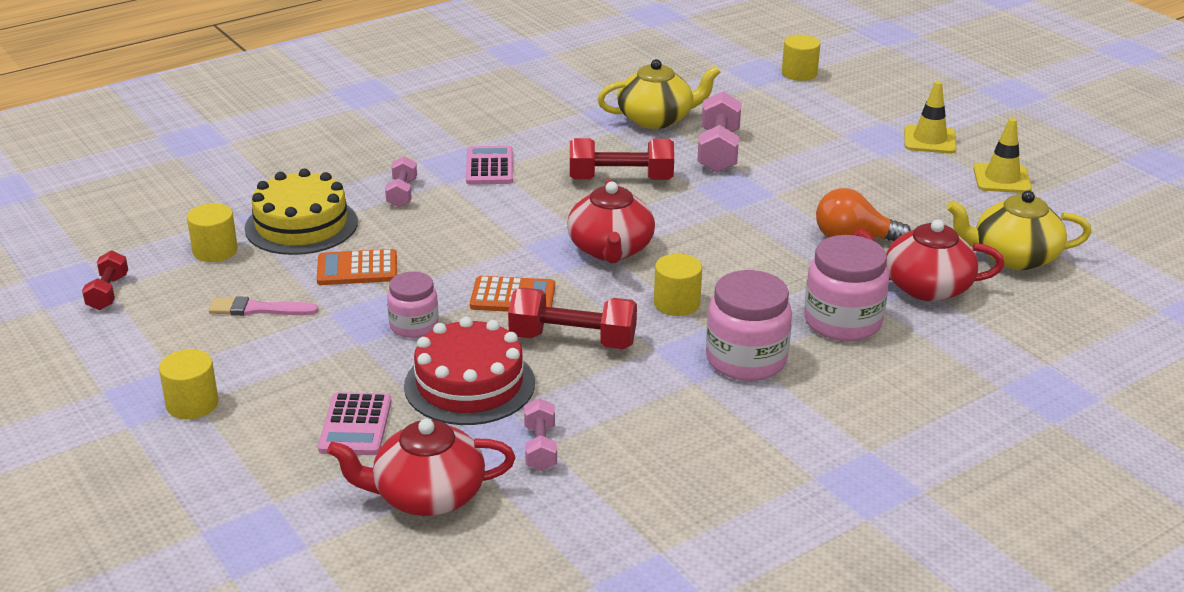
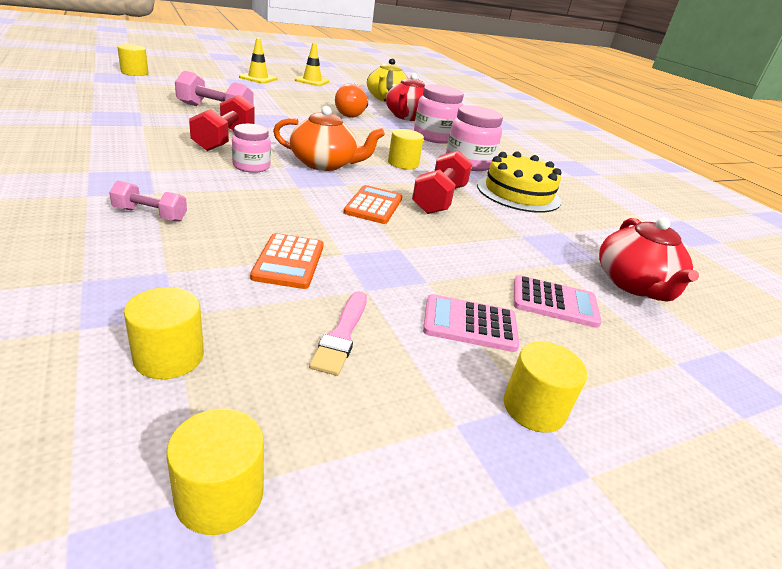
camera: 85 degrees left, 0 degrees up
red dumbbell [82,250,128,310] -> yellow cylinder [166,409,264,535]
yellow cake [244,168,358,255] -> yellow cake moved to [477,151,562,213]
pink jar [387,272,439,338] -> pink jar moved to [232,124,271,173]
red cake [404,317,535,425] -> none
pink calculator [466,146,513,185] -> pink calculator moved to [423,294,519,352]
pink dumbbell [524,398,557,472] -> none
red teapot [567,179,655,263] -> orange teapot [273,106,385,171]
yellow teapot [597,59,721,129] -> none

